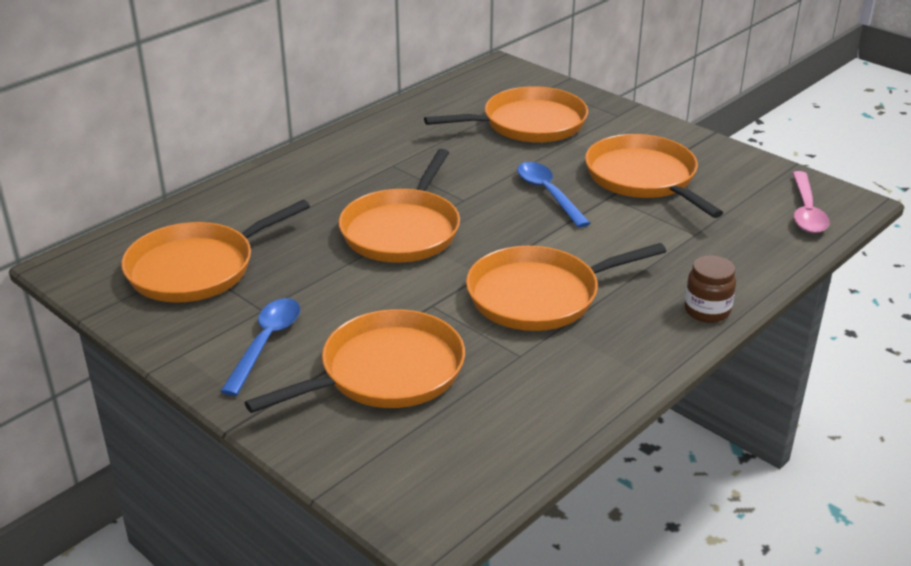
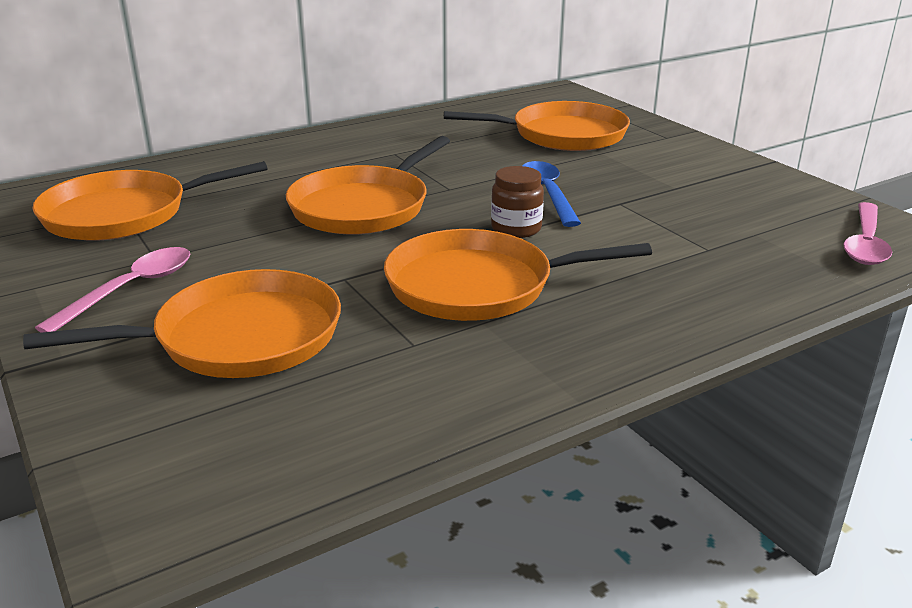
camera: 15 degrees right, 5 degrees down
blue spoon [220,298,300,396] -> pink spoon [35,247,190,333]
orange pan [585,134,723,218] -> none
brown jar [684,255,736,323] -> brown jar moved to [491,166,544,238]

